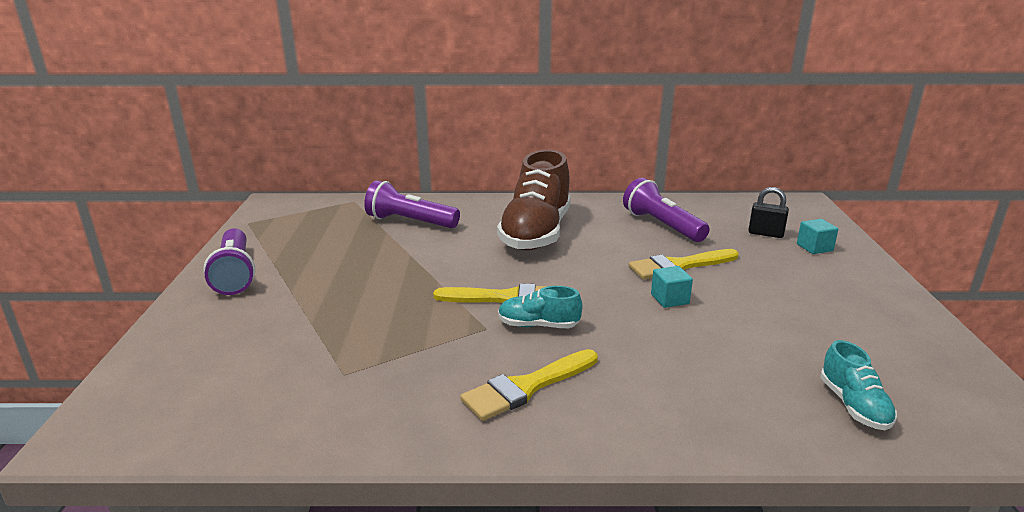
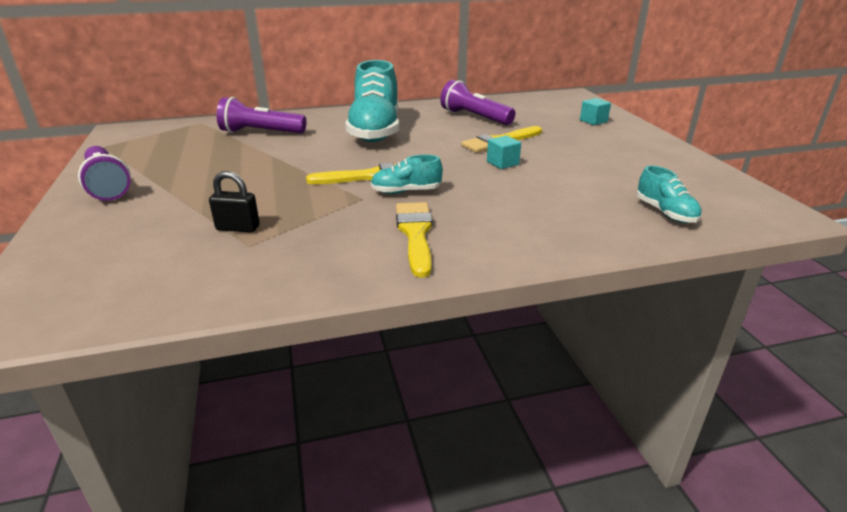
camera: 15 degrees left, 5 degrees up
yellow brush [460,349,598,421] -> yellow brush turned 135 degrees clockwise [396,202,432,278]
brown shoe [497,150,571,250] -> turquoise shoe [345,60,399,142]
black padlock [748,187,789,238] -> black padlock moved to [209,171,260,233]

